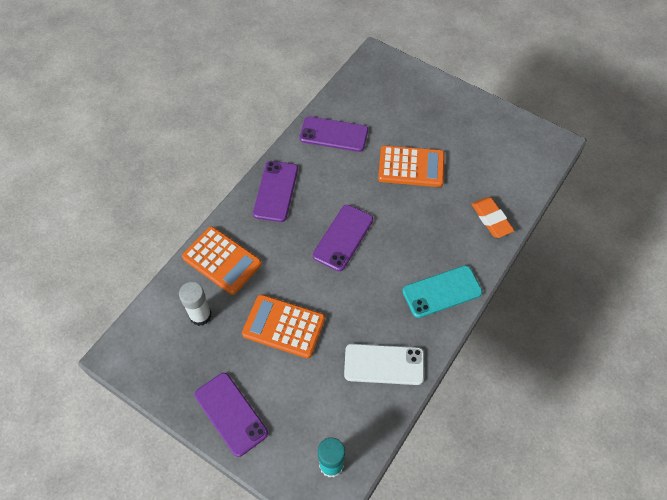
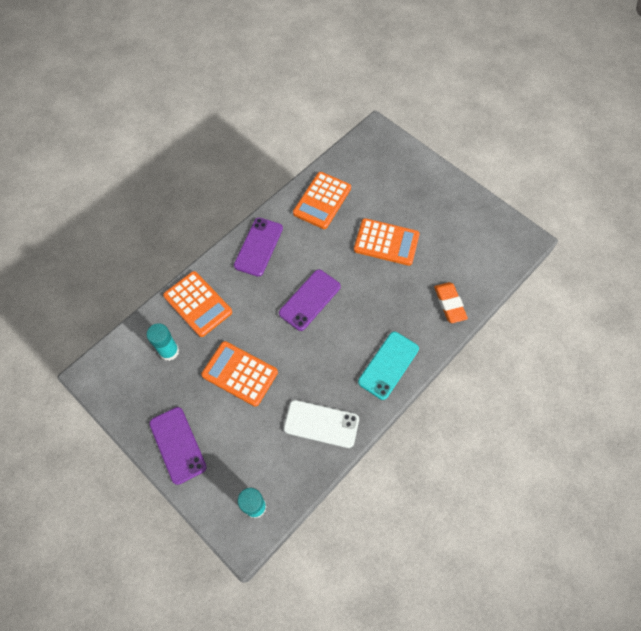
camera: 10 degrees right, 5 degrees up
white glue stick [179,282,212,326] -> turquoise glue stick [146,323,179,361]
purple phone [300,116,368,152] -> orange calculator [293,172,351,229]
turquoise phone [402,265,482,318] -> turquoise phone turned 45 degrees counterclockwise [358,332,419,400]

